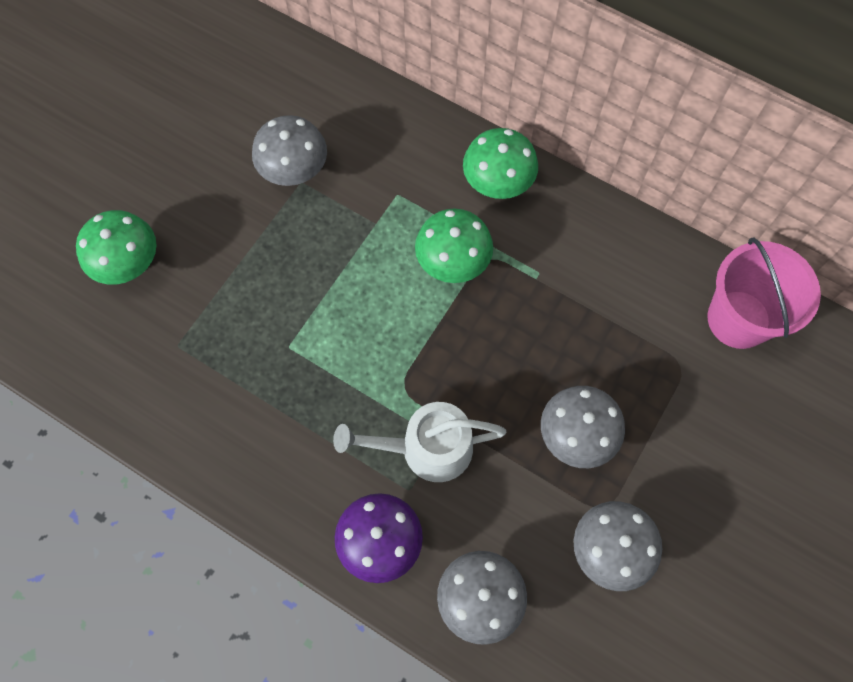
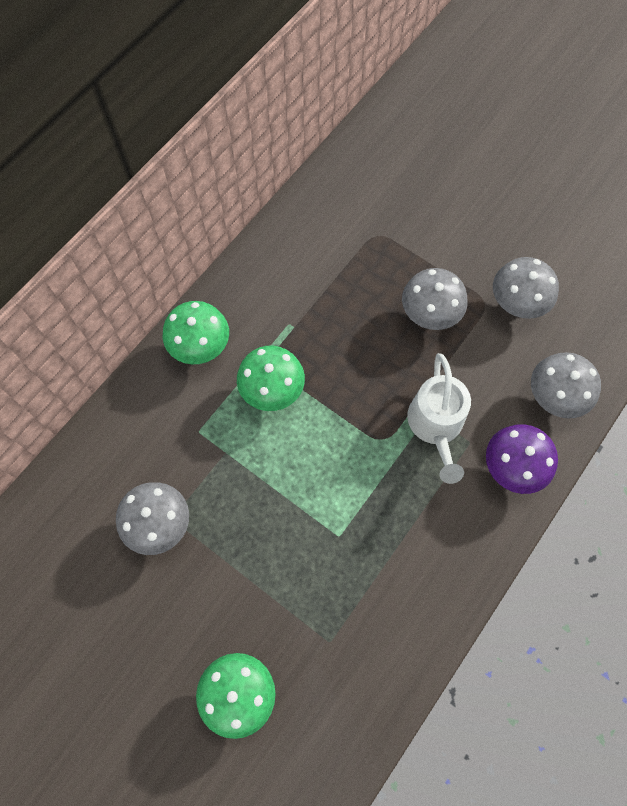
camera: 85 degrees left, 0 degrees up
pink bucket [707,237,821,349] -> none

